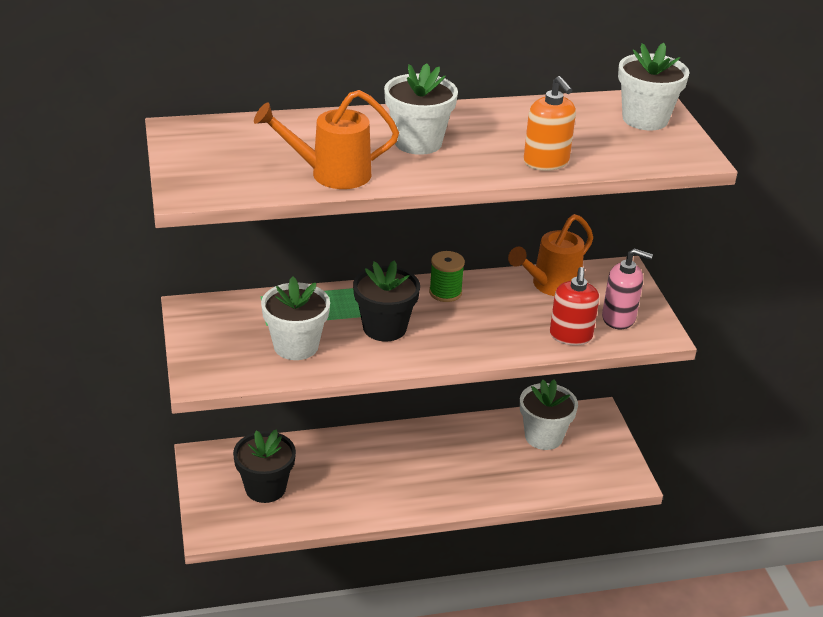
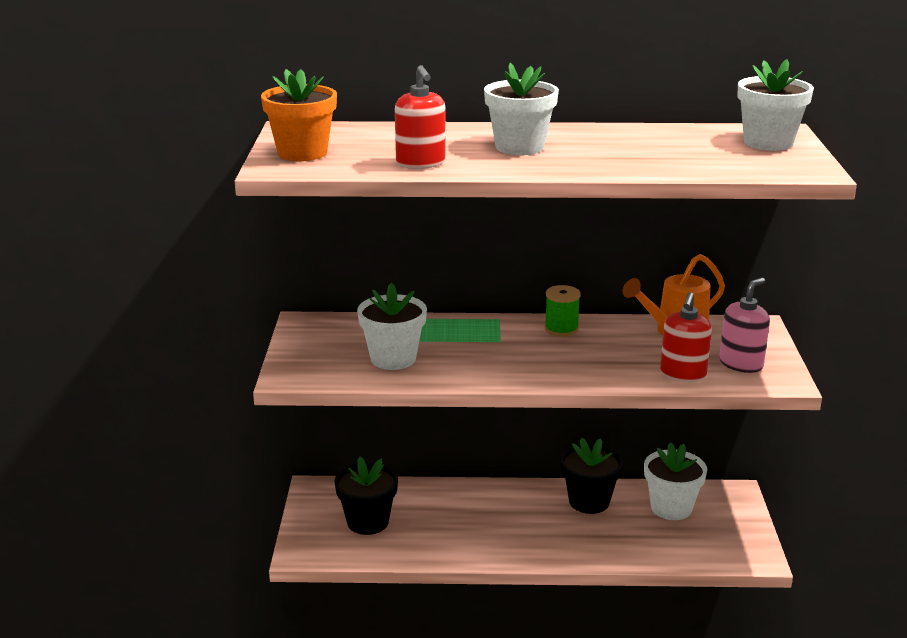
camera: 15 degrees right, 10 degrees down
orange watering can [254,90,399,189] -> red soap dispenser [395,65,446,169]
black flower pot [353,260,420,341] -> black flower pot moved to [561,438,623,514]
orange soap dispenser [524,76,576,171] -> none
pink soap dispenser [602,248,653,329] -> pink soap dispenser turned 75 degrees counterclockwise [719,278,770,373]
none -> orange flower pot [261,69,337,161]

